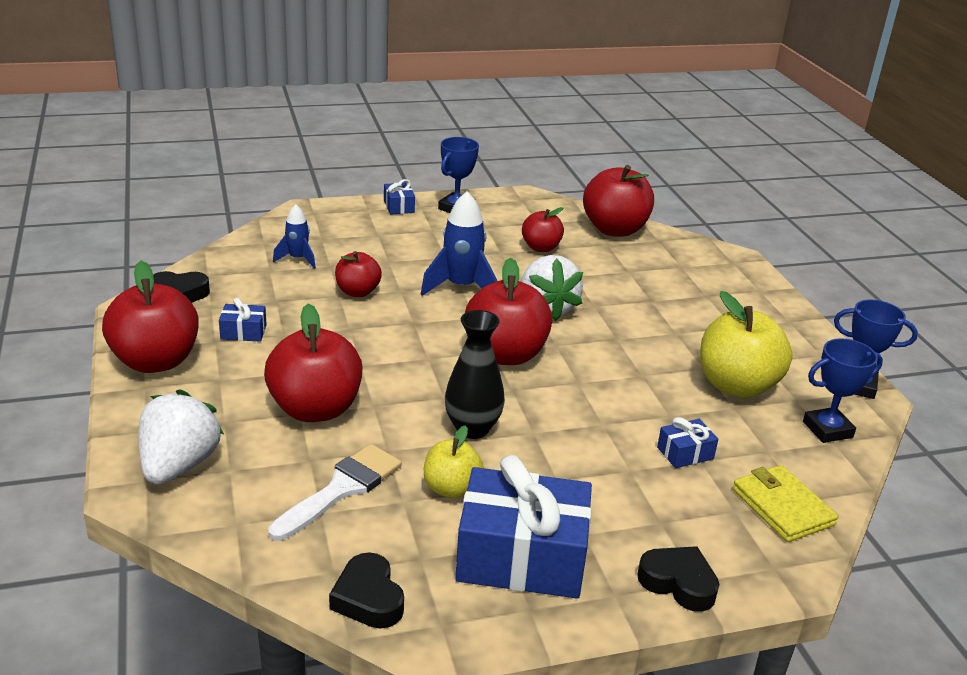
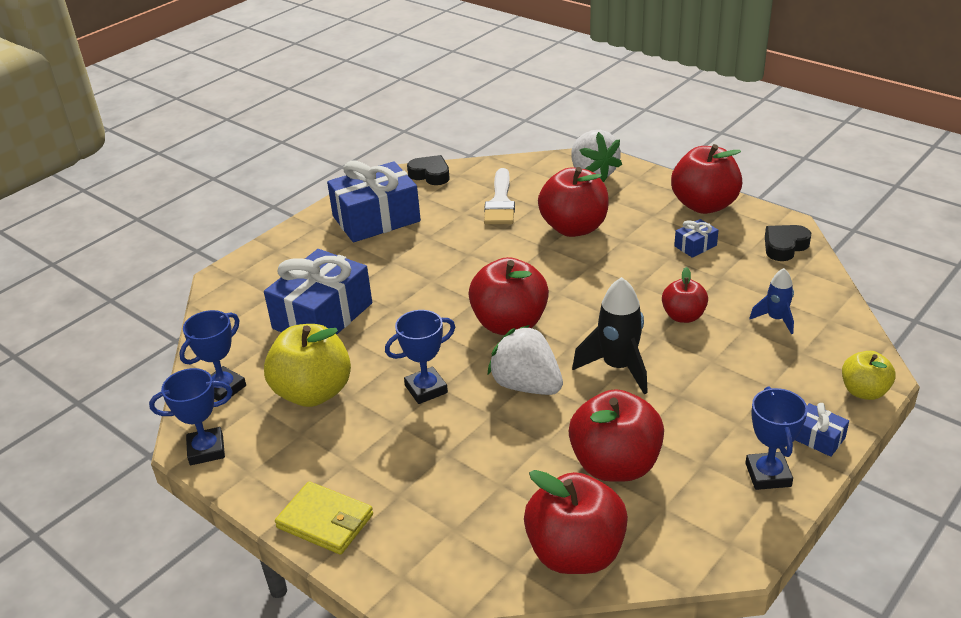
camera: 150 degrees right, 5 degrees up
blue rocket [421,191,497,296] -> black rocket [572,277,648,394]
yellow apple [424,425,484,498] -> yellow apple moved to [842,351,895,400]
black vase [445,310,505,439] -> none
red apple [522,207,564,252] -> red apple [569,389,664,482], size x1.74
black heart [637,546,720,612] -> none
blue gift [657,417,718,468] -> blue gift [264,249,372,335], size x2.31
yellow wallet [733,465,838,542] -> yellow wallet moved to [275,481,373,555]
none -> blue trophy [385,310,455,404]

